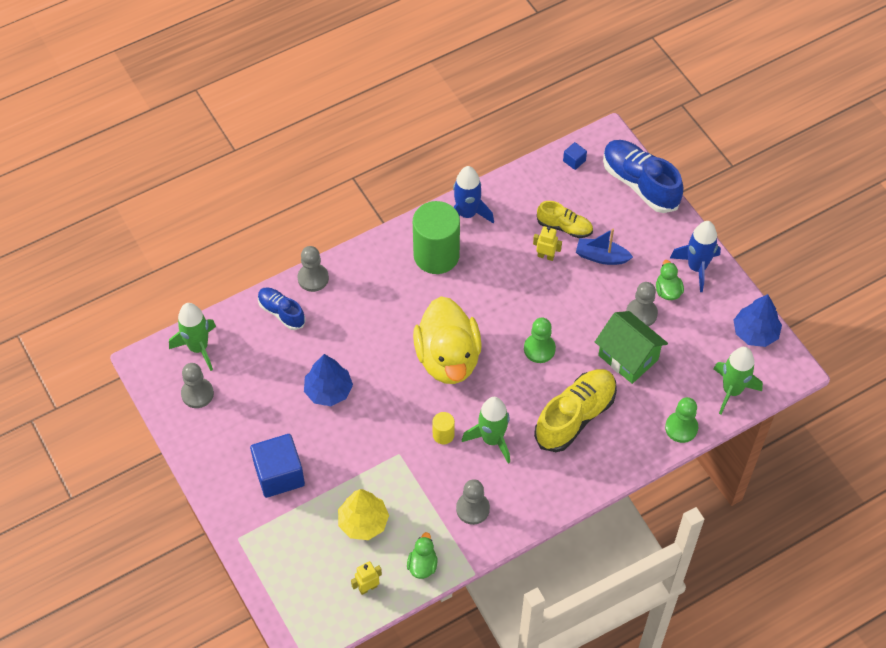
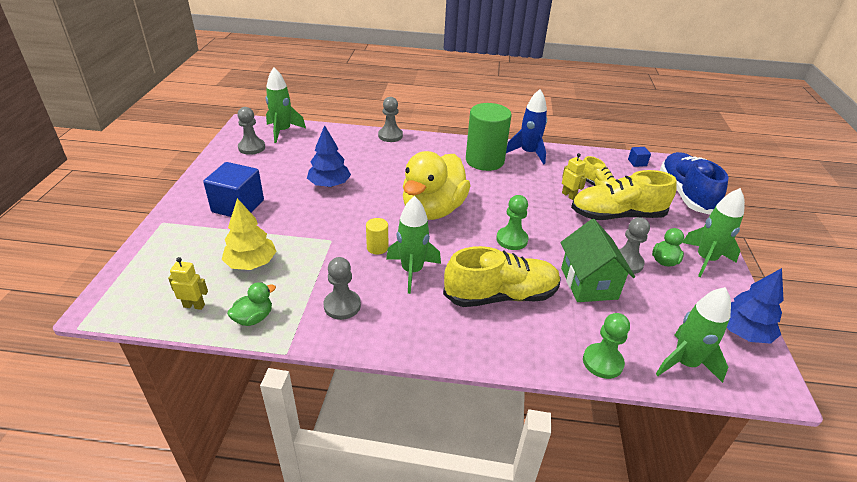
camera: 35 degrees right, 20 degrees down
blue shoe [258,287,306,330] -> none
blue boat [576,229,633,265] -> yellow shoe [571,170,677,220]
blue rocket [670,221,721,292] -> green rocket [682,188,745,277]

